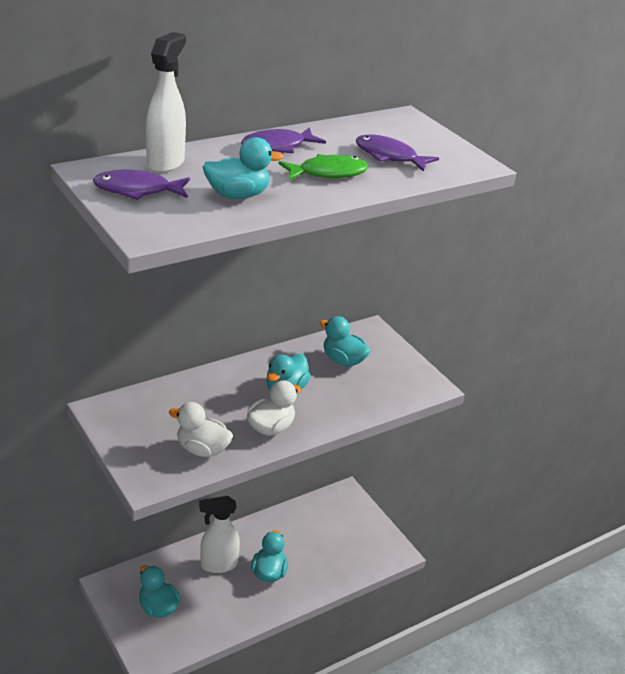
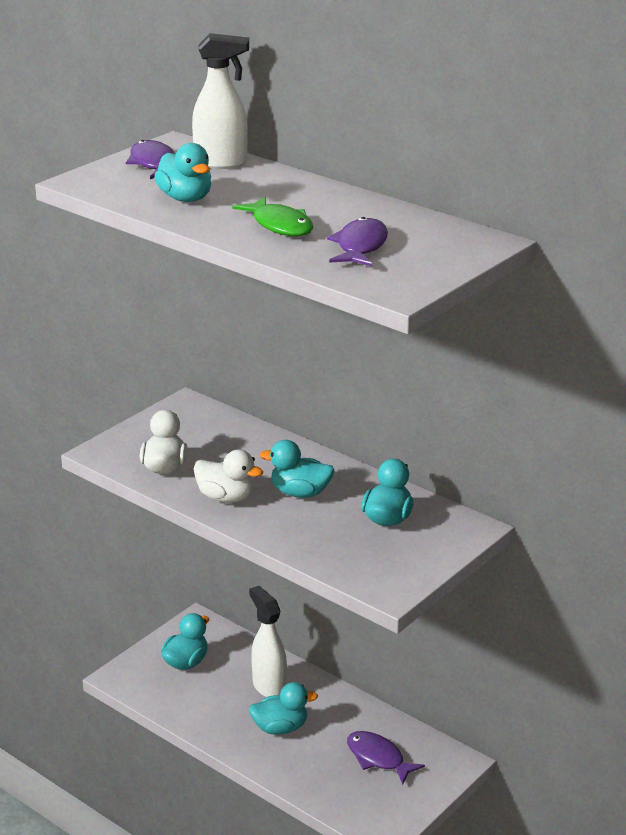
camera: 75 degrees right, 5 degrees down
purple fish [241,127,326,153] -> purple fish moved to [347,731,425,785]

